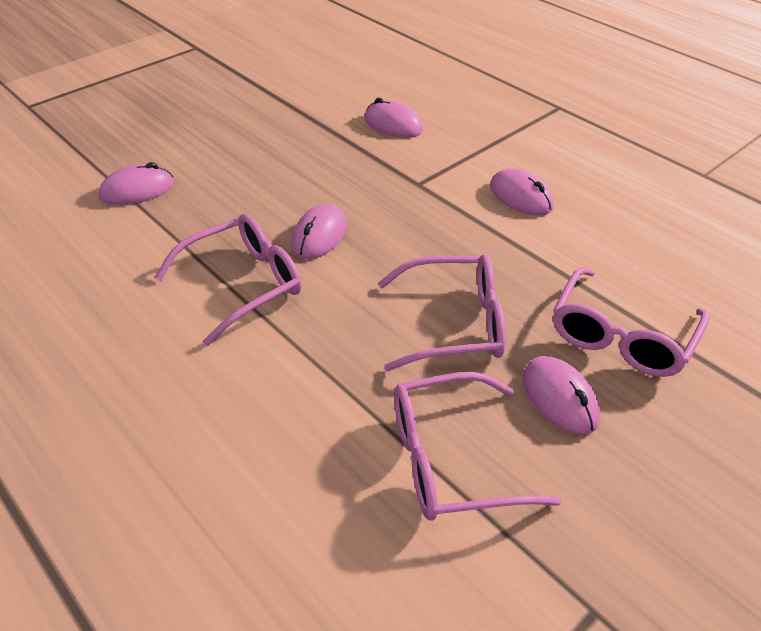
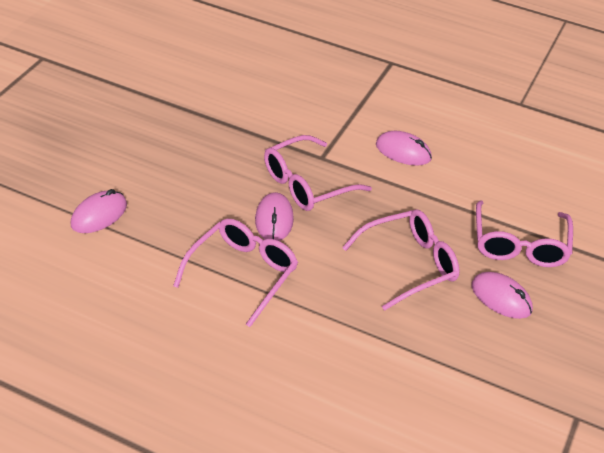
camera: 25 degrees left, 0 degrees up
pink mouse [364,98,423,138] -> none
pink glasses [394,372,561,521] -> pink glasses moved to [264,135,372,211]

